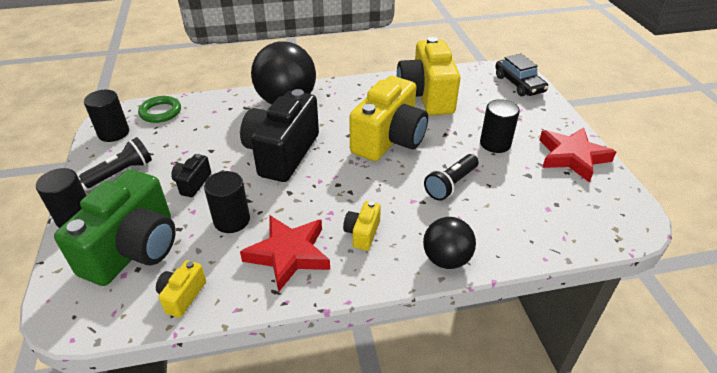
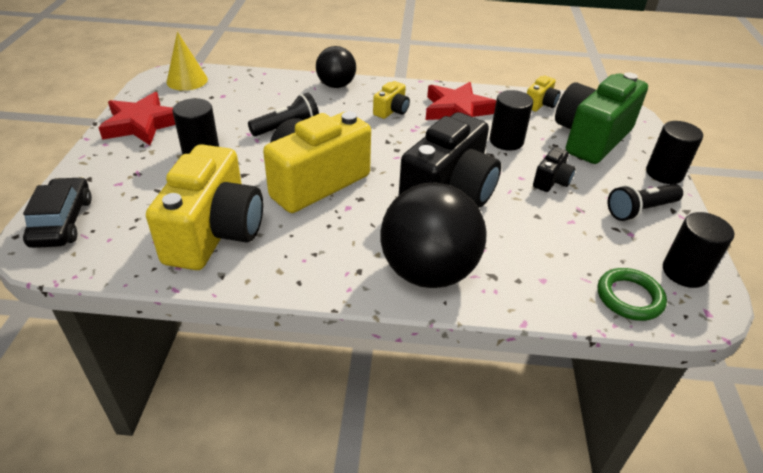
camera: 165 degrees left, 0 degrees up
none -> yellow cone [167,32,208,91]

